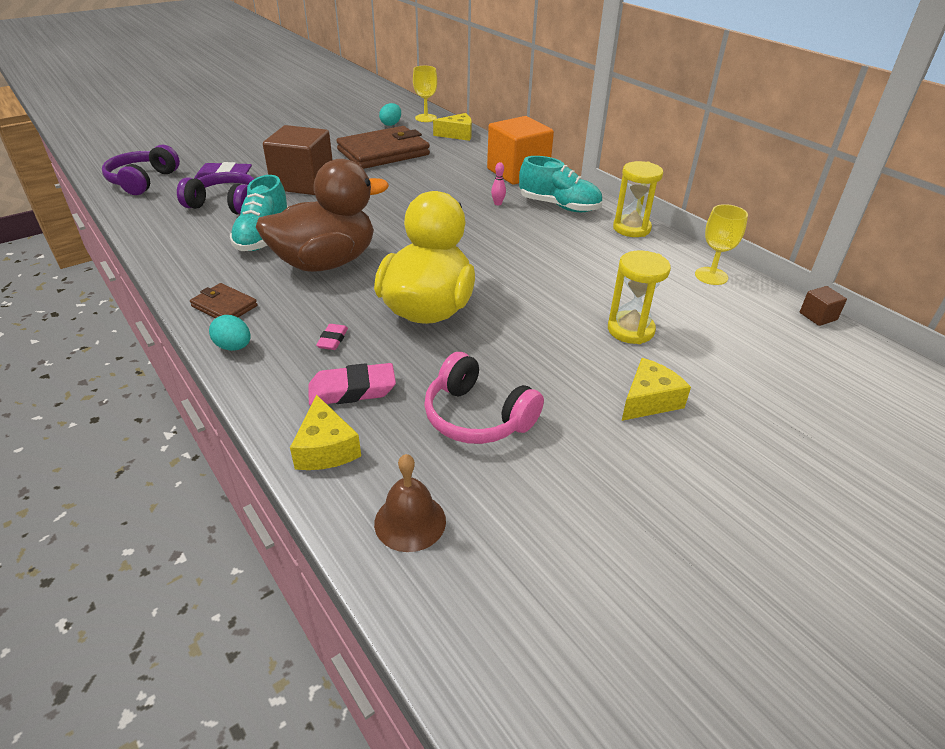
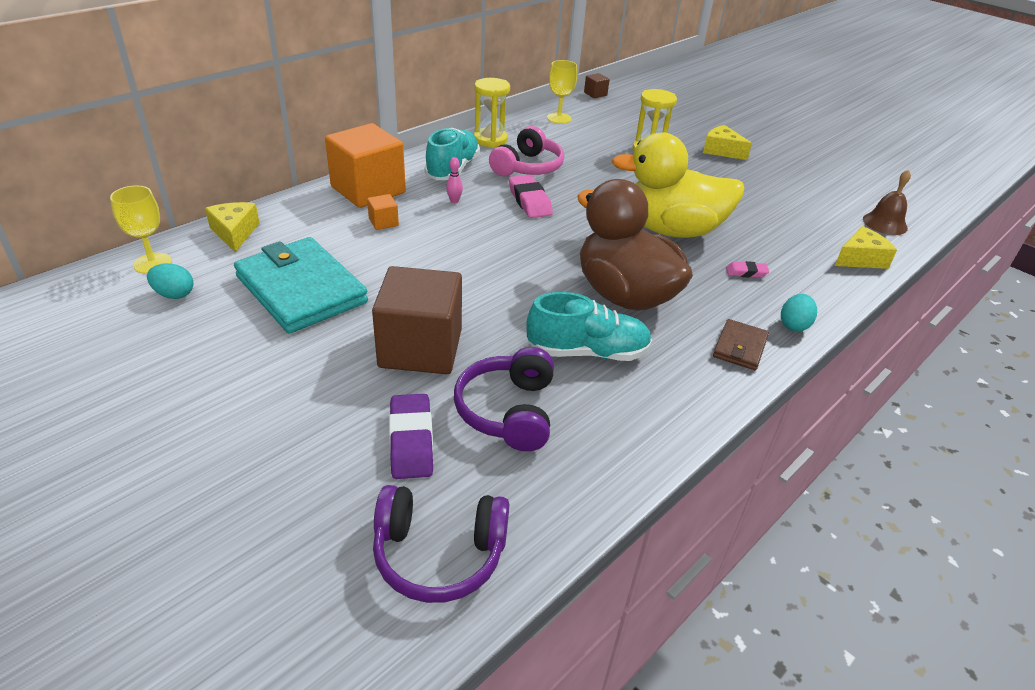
camera: 100 degrees left, 0 degrees up
pink eraser [308,363,396,406] -> pink eraser moved to [509,175,553,218]
brown wallet [336,126,430,169] -> turquoise wallet [234,237,368,334]
pink headphones [424,352,544,444] -> pink headphones moved to [489,126,564,176]
none -> orange cube [367,194,399,230]

